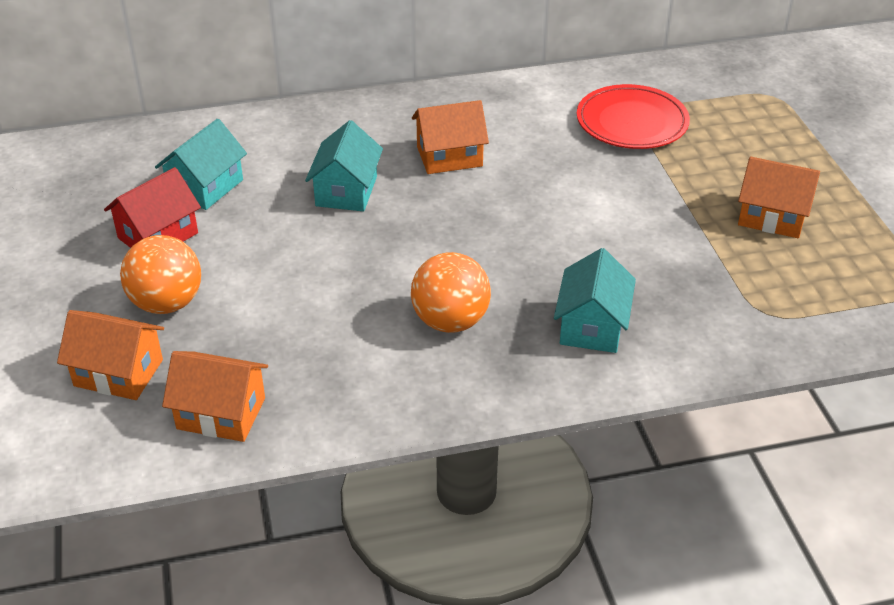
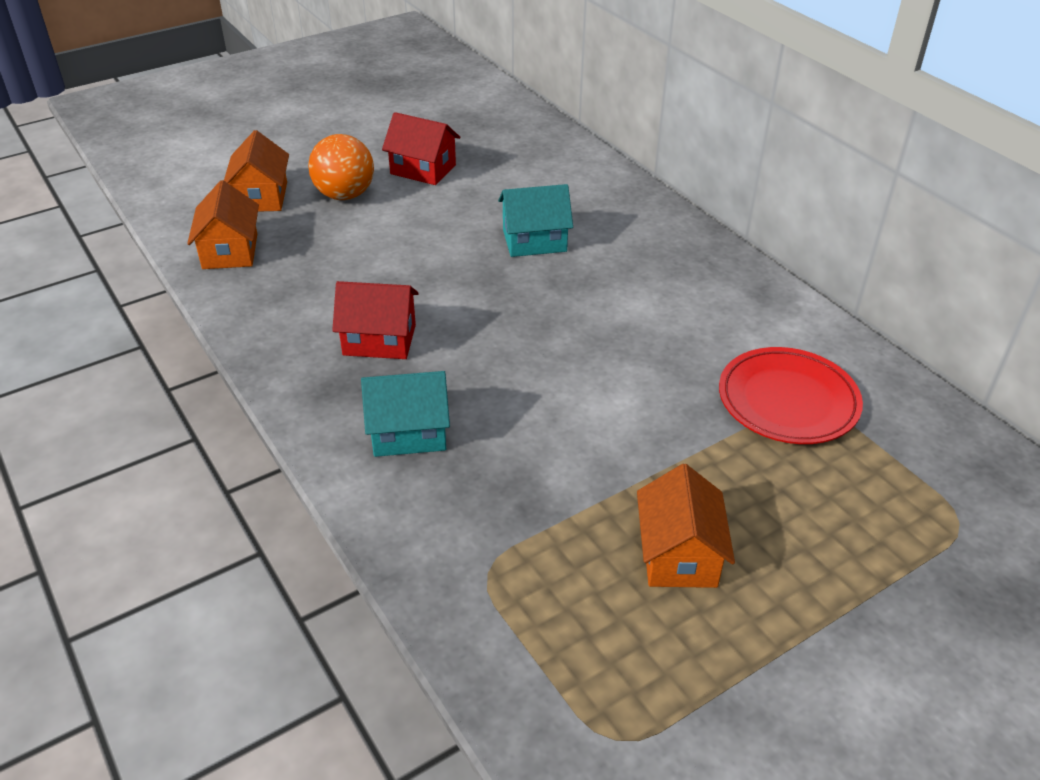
camera: 70 degrees right, 0 degrees up
turquoise house [155,119,247,210] -> none
orange ball [411,252,491,333] -> red house [332,281,419,359]
orange house [412,100,489,174] -> none

